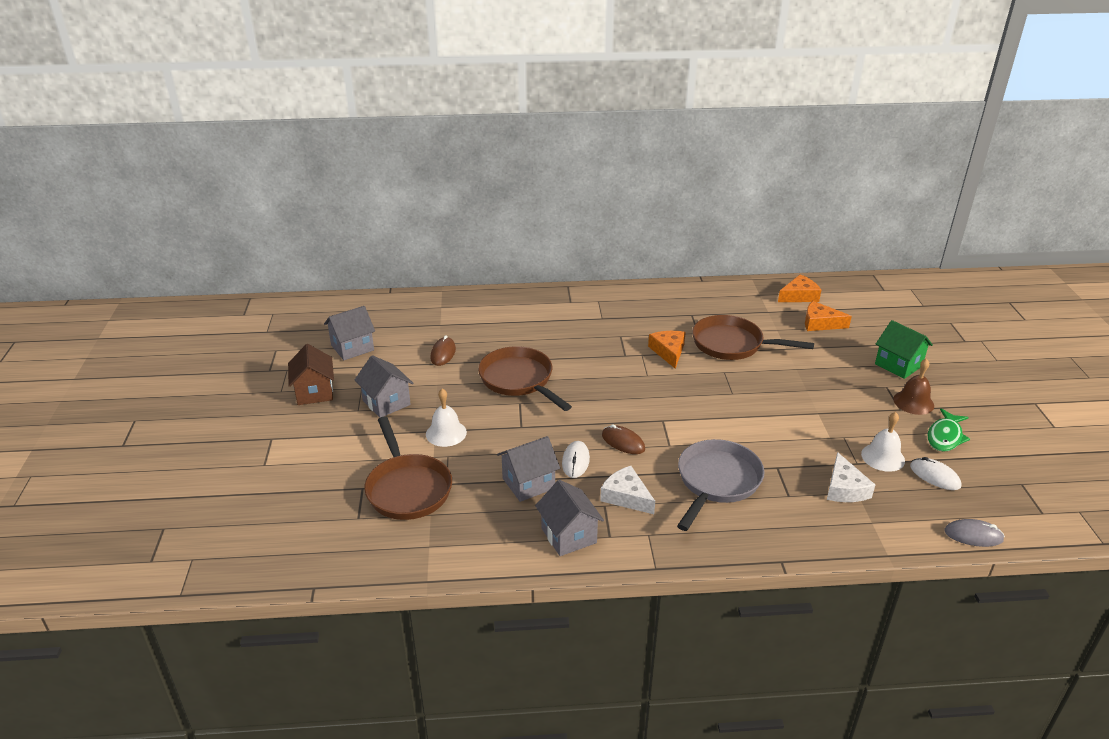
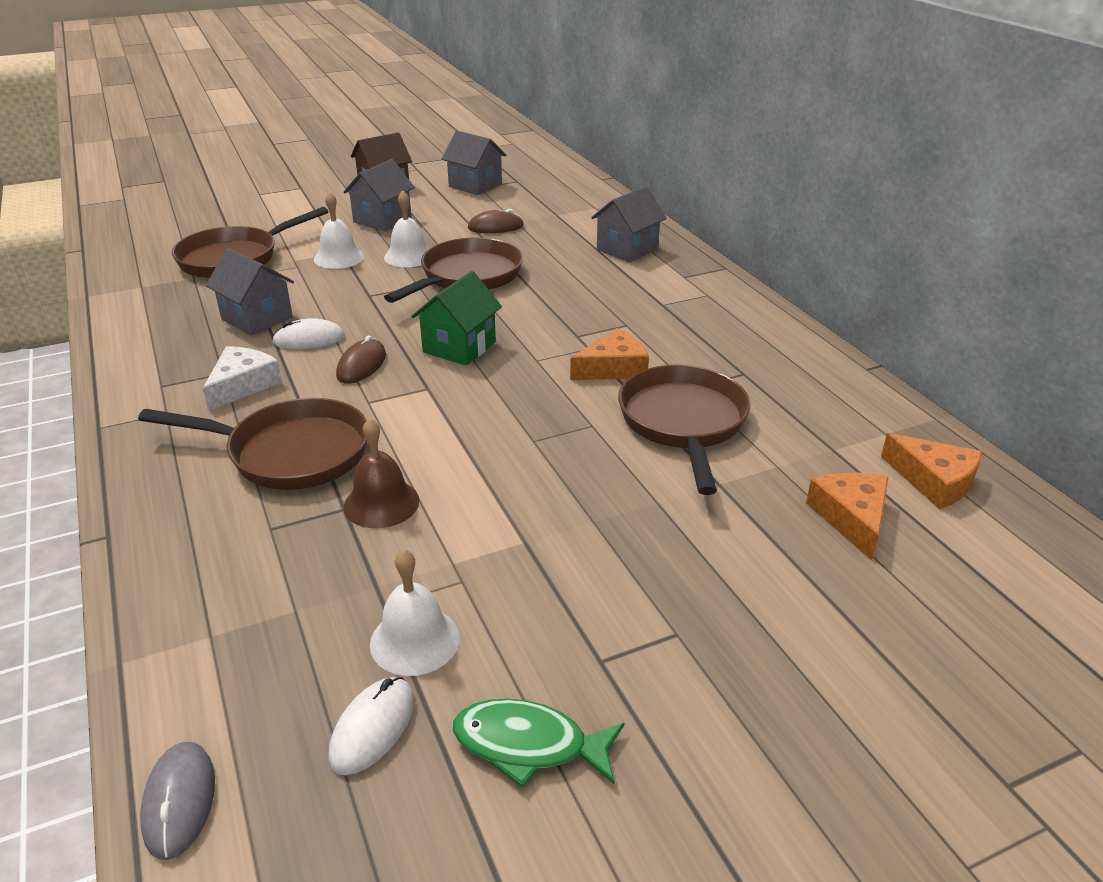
camera: 70 degrees right, 0 degrees up
grey house [535,480,604,556] -> grey house moved to [591,186,667,263]
grey pan [677,439,765,531] -> brown pan [138,398,367,490]
white cheese [827,452,875,502] -> none
green house [875,320,933,379] -> green house moved to [411,271,502,366]
brown bell [893,358,934,415] -> brown bell moved to [343,418,420,528]
none -> white bell [384,190,429,267]

